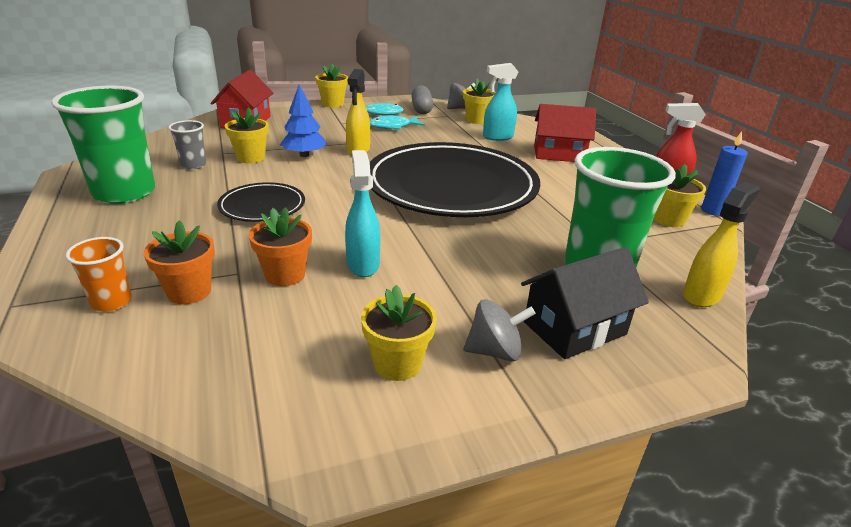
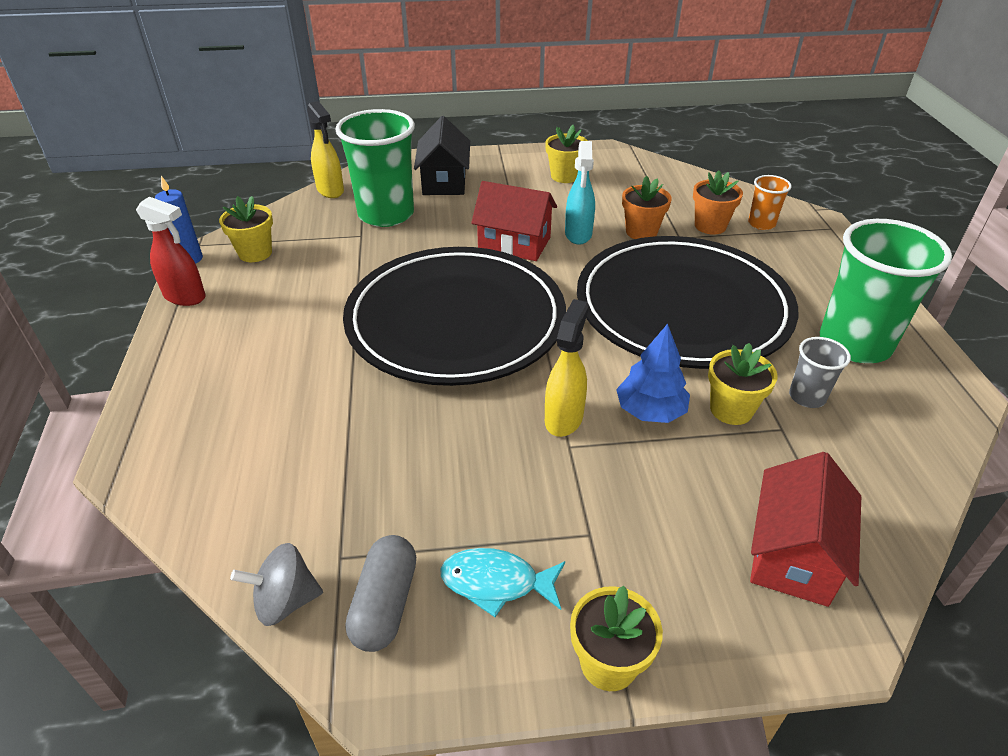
camera: 165 degrees left, 10 degrees up
black plate [217,182,305,222] -> black plate [577,236,798,369], size x2.26
turquoise fish [370,115,424,130] -> none
yellow flower pot [463,78,496,124] -> none
grey spinning top [464,299,536,362] -> none
turquoise spray bottle [483,63,518,141] -> none
black house [521,247,649,359] -> black house turned 75 degrees counterclockwise [414,116,470,195]
red house [534,104,596,162] -> red house moved to [471,181,557,261]
yellow spray bottle [683,182,760,307] -> yellow spray bottle turned 90 degrees counterclockwise [307,101,344,198]

